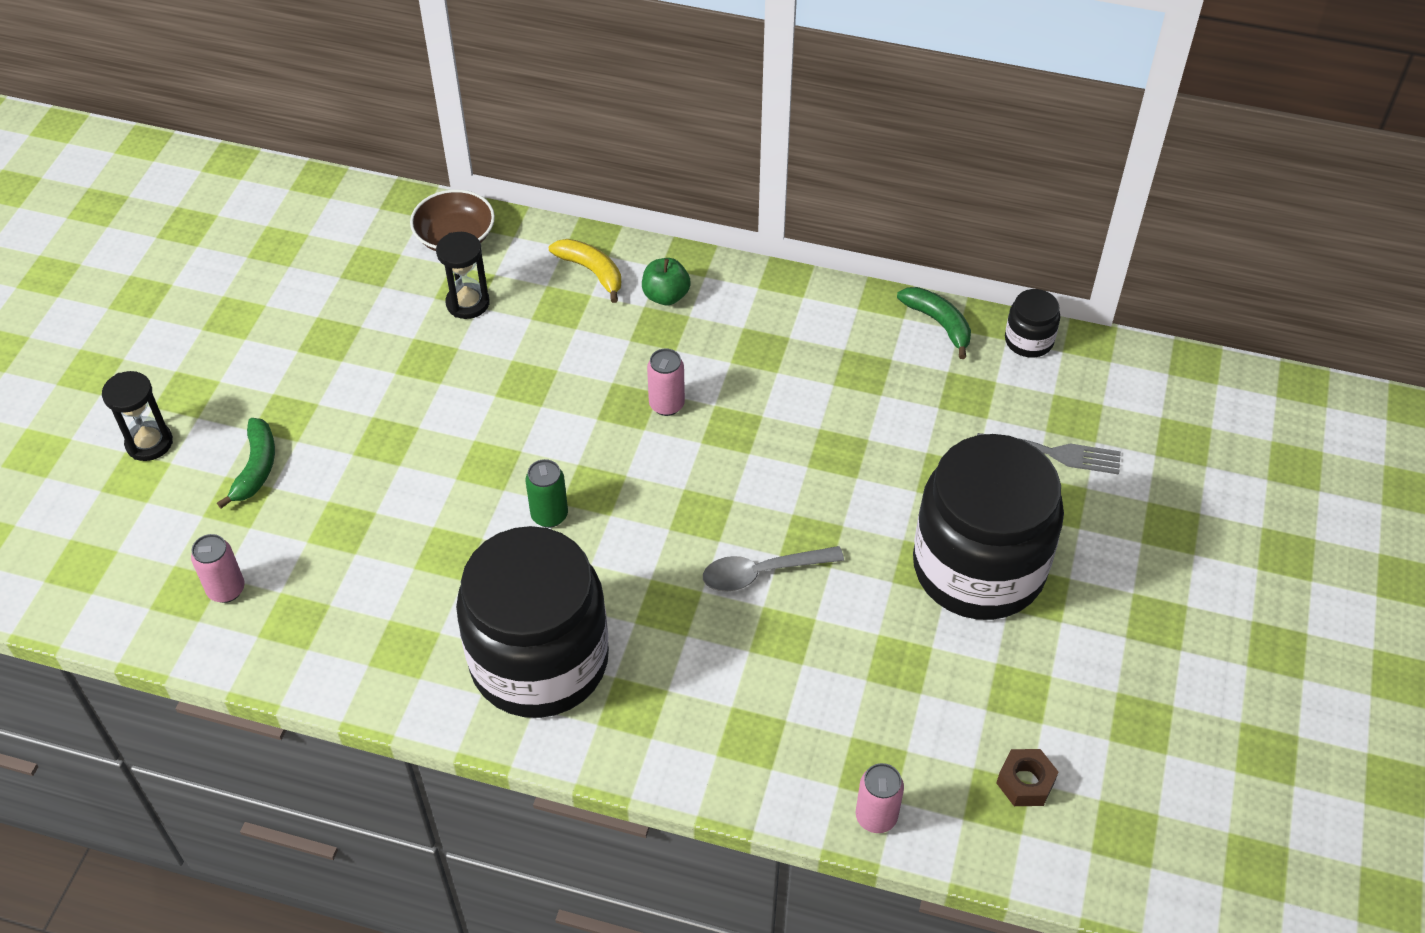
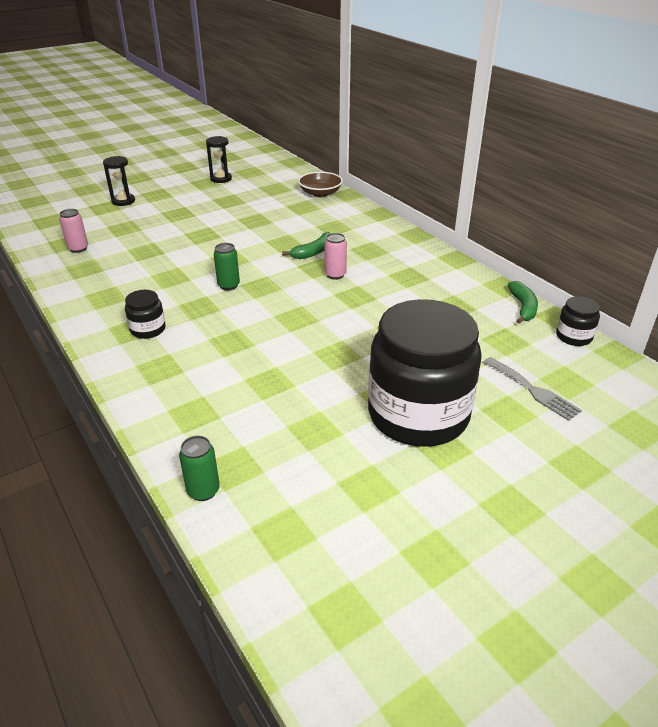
camera: 40 degrees right, 15 degrees down
green banana [217,418,275,508] -> green banana moved to [282,232,331,259]
black hourglass [436,232,490,319] -> black hourglass moved to [206,136,232,183]
black jar [456,526,609,718] -> black jar [125,290,166,339], size x0.41
yellow banana [549,239,621,303] -> none
green apple [642,258,691,305] -> none
grey spoon [703,546,844,592] -> none
pink can [856,763,904,833] -> green can [179,436,220,501]
brown nut [997,749,1058,806] -> none

